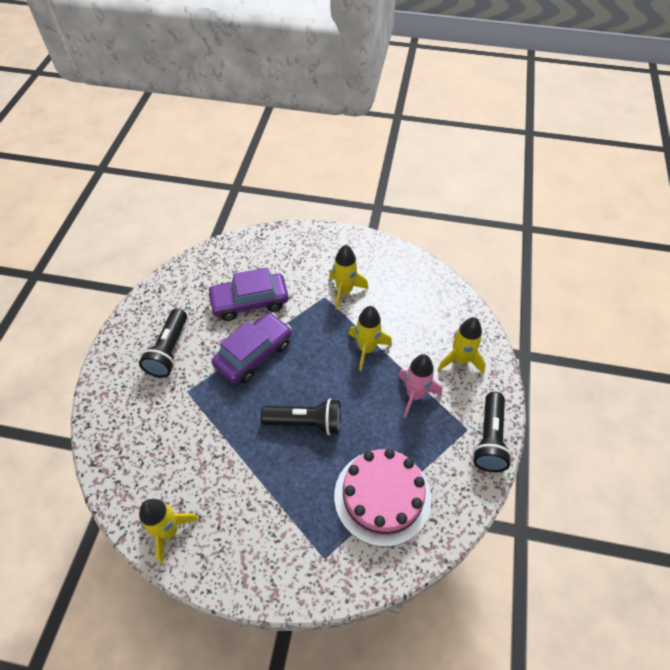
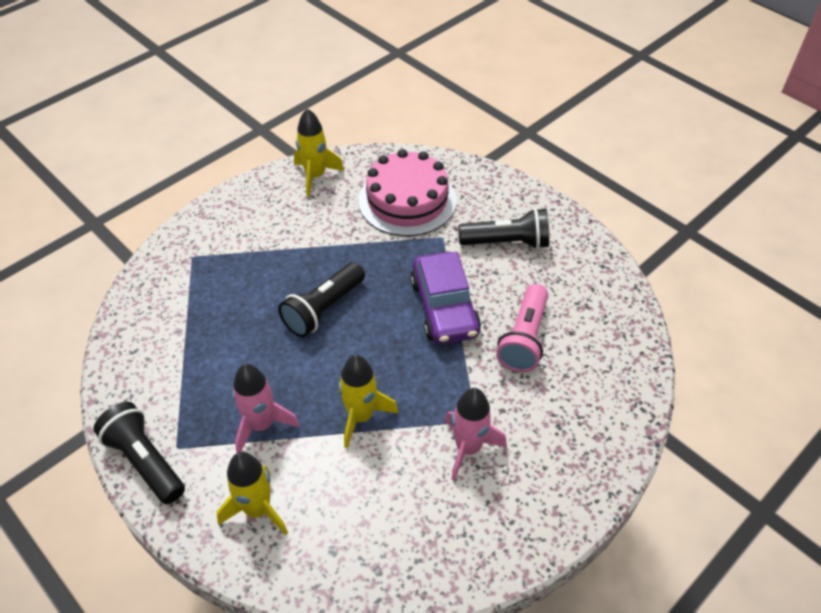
camera: 125 degrees right, 5 degrees down
black flashlight [139,308,187,377] -> black flashlight turned 135 degrees clockwise [458,208,549,249]
purple car [207,267,288,321] -> pink flashlight [496,284,548,372]
yellow rocket [329,245,369,310] -> pink rocket [445,388,507,481]
pink cake [334,449,432,547] -> pink cake moved to [358,149,456,236]

